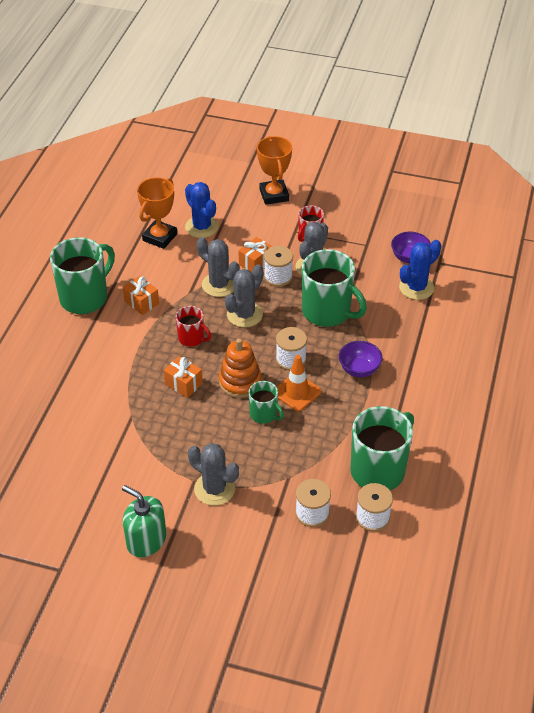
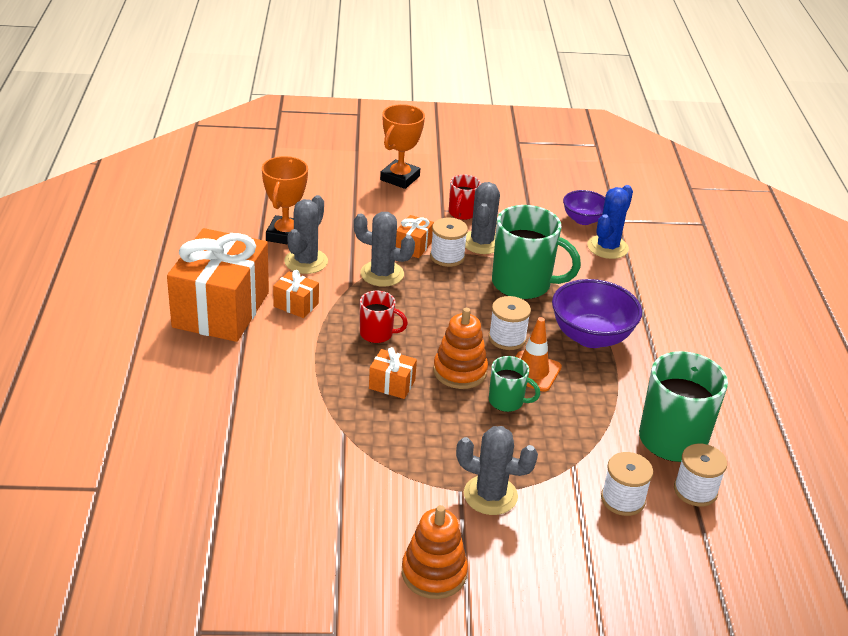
camera: 20 degrees left, 10 degrees down
green mug [50,237,115,314] -> orange gift [167,228,269,342]
green soap dispenser [122,485,166,557] -> orange stacking toy [402,505,468,599]
blue cactus [185,182,219,238] -> none
grey cactus [225,264,264,327] -> grey cactus moved to [284,195,328,274]
orange trophy [257,136,292,205] -> orange trophy turned 60 degrees clockwise [380,104,425,189]
purple bowl [339,341,382,377] -> purple bowl [552,279,642,348], size x1.67

